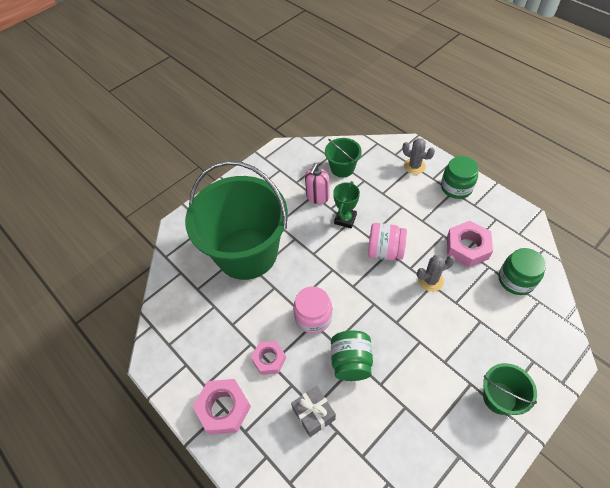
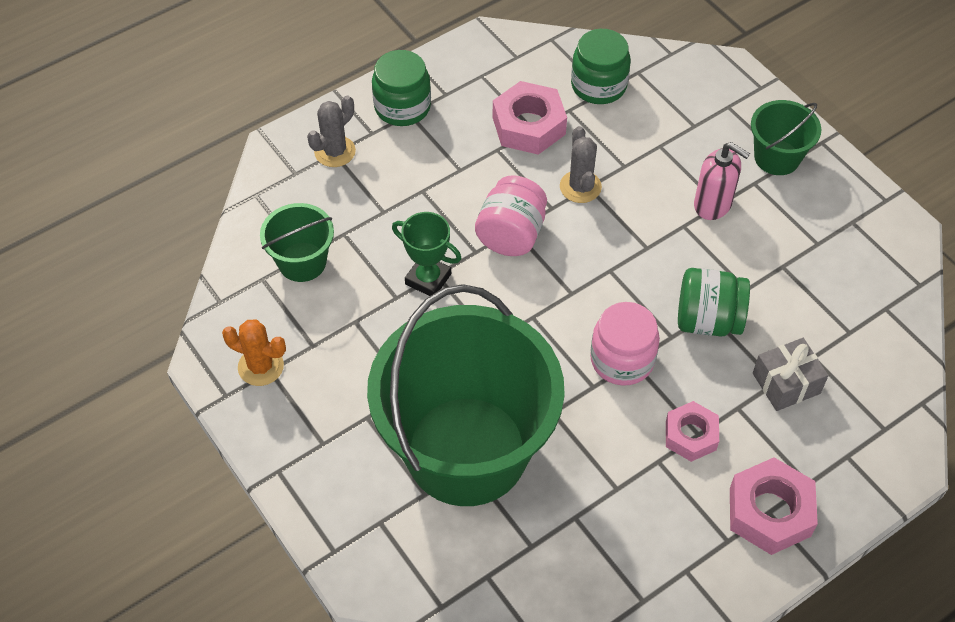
camera: 85 degrees left, 0 degrees up
pink soap dispenser [305,163,330,204] -> pink soap dispenser moved to [694,142,750,220]
none -> orange cactus [222,320,286,386]

